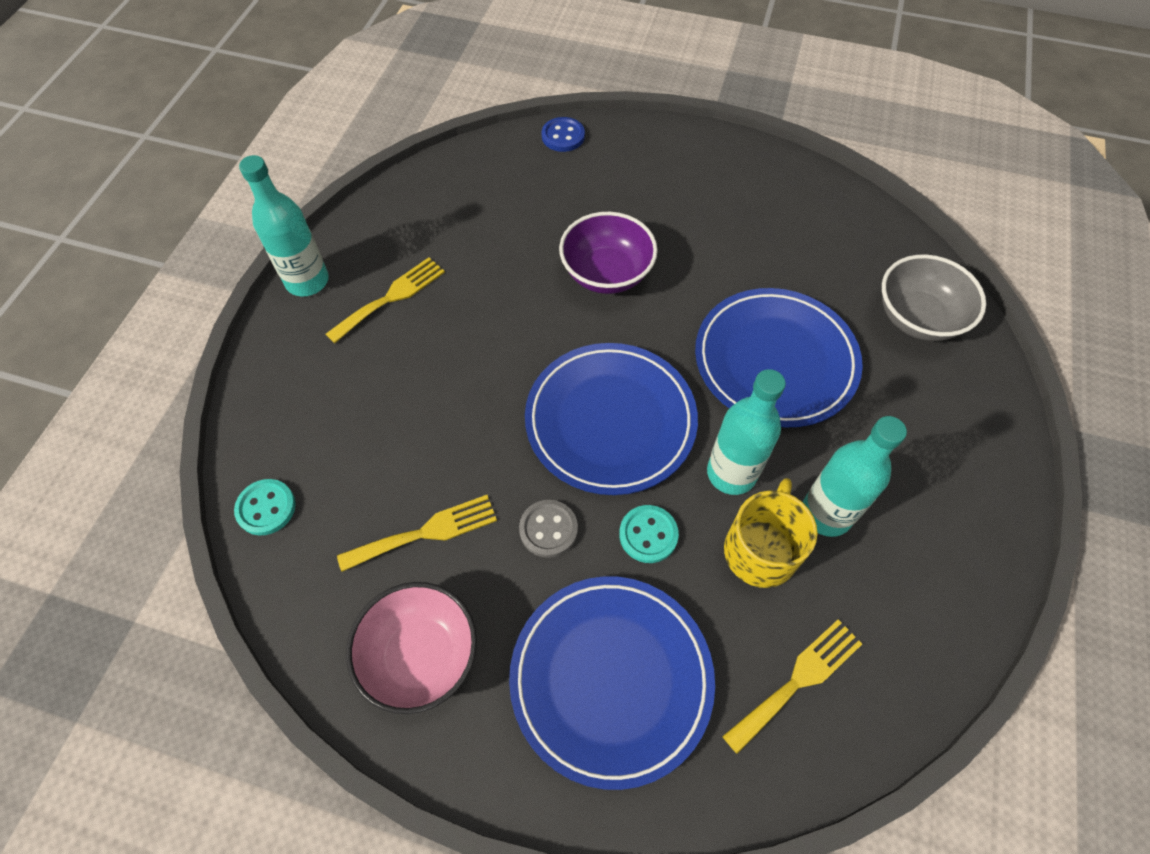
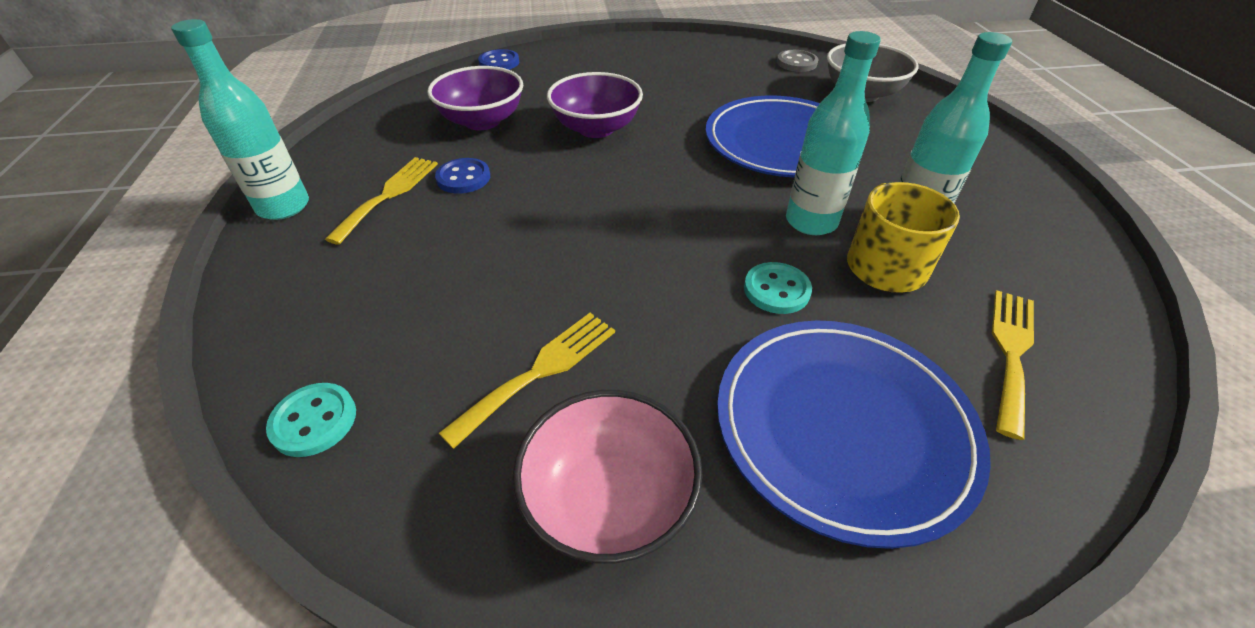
camera: 25 degrees left, 15 degrees down
grey button [519,500,578,558] -> grey button moved to [777,50,818,72]
blue plate [525,343,698,495] -> none
none -> purple bowl [427,66,523,130]
none -> blue button [435,158,490,194]

